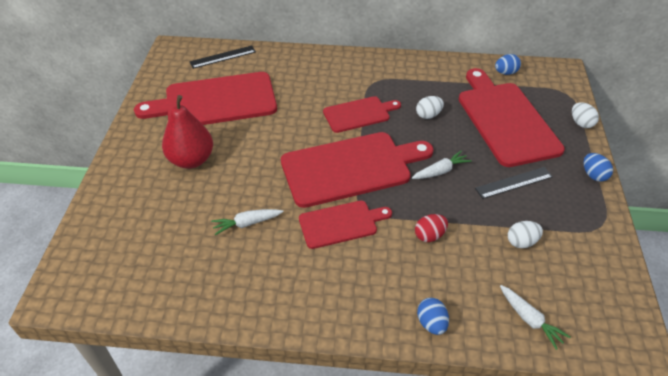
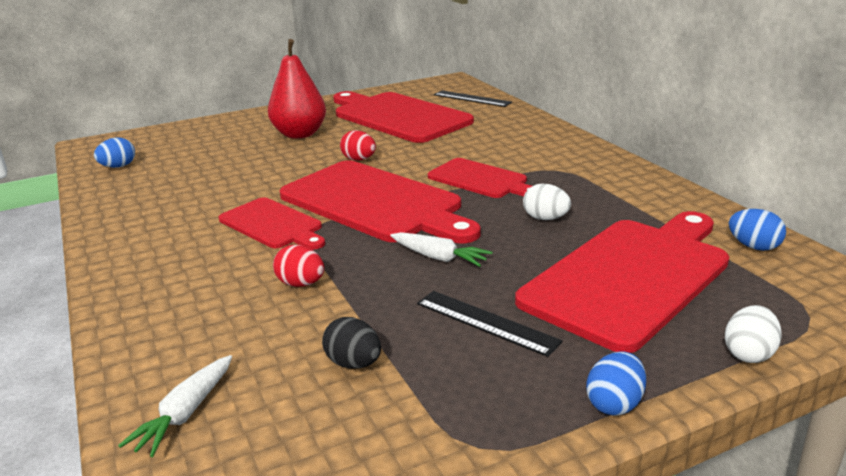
camera: 60 degrees right, 20 degrees down
white carrot [211,209,283,235] -> none
blue egg [417,298,449,335] -> blue egg moved to [94,137,135,168]
white egg [508,221,543,248] -> black egg [322,317,381,369]
none -> red egg [340,130,376,161]

